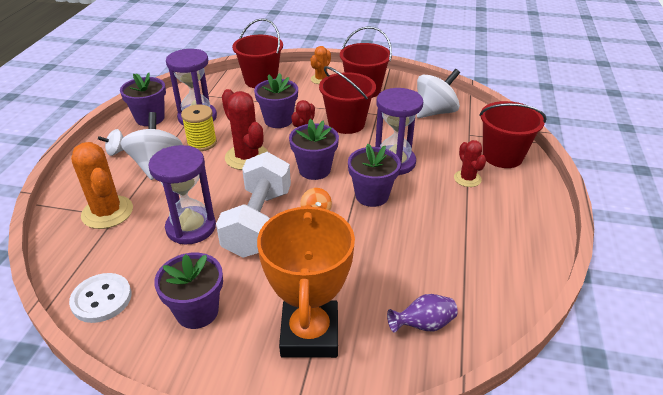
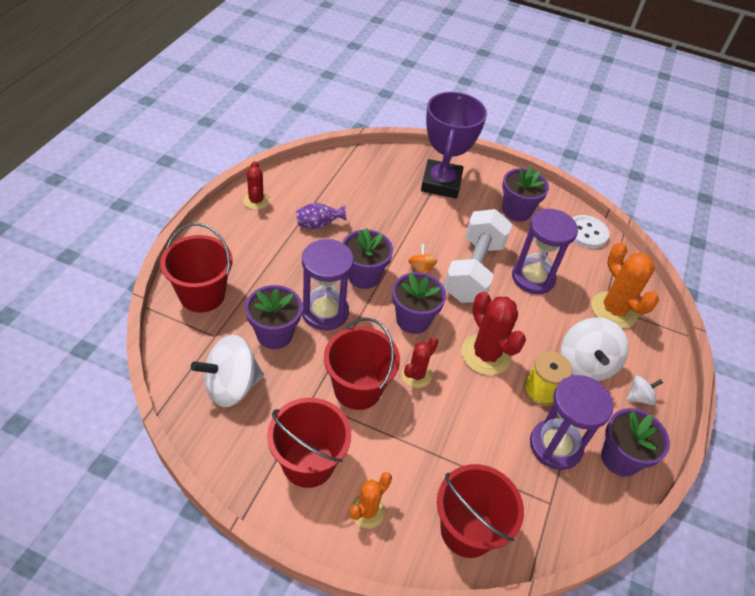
camera: 175 degrees left, 10 degrees up
purple flower pot [254,73,298,128] -> purple flower pot moved to [245,285,302,349]
orange trophy [257,204,355,358] -> purple trophy [421,92,487,198]
purple vase [387,294,458,333] -> purple vase moved to [296,203,347,229]
red cactus [454,140,486,187] -> red cactus moved to [243,161,269,210]

